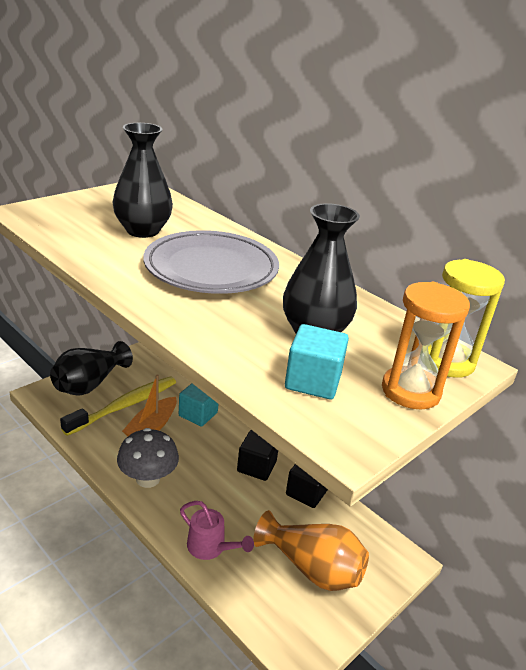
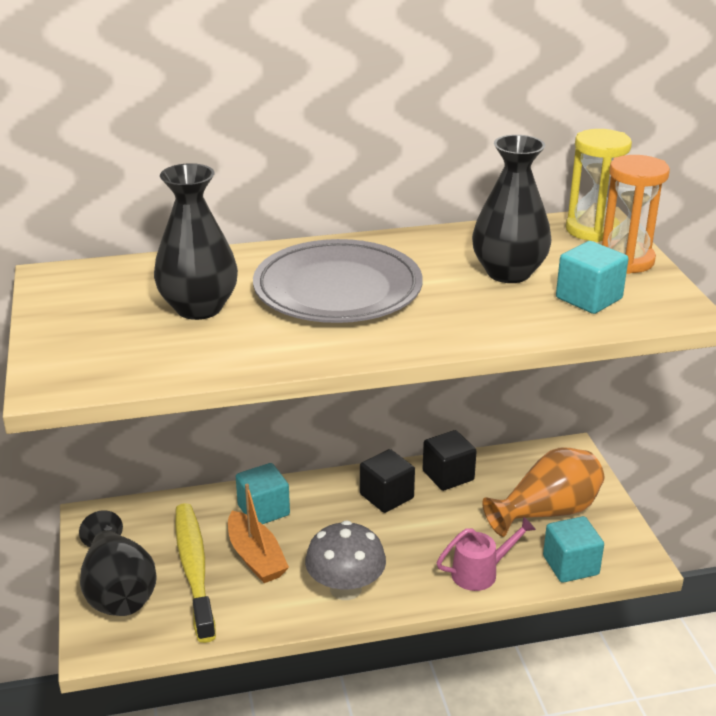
camera: 55 degrees left, 0 degrees up
none -> turquoise cube [543,516,604,583]

